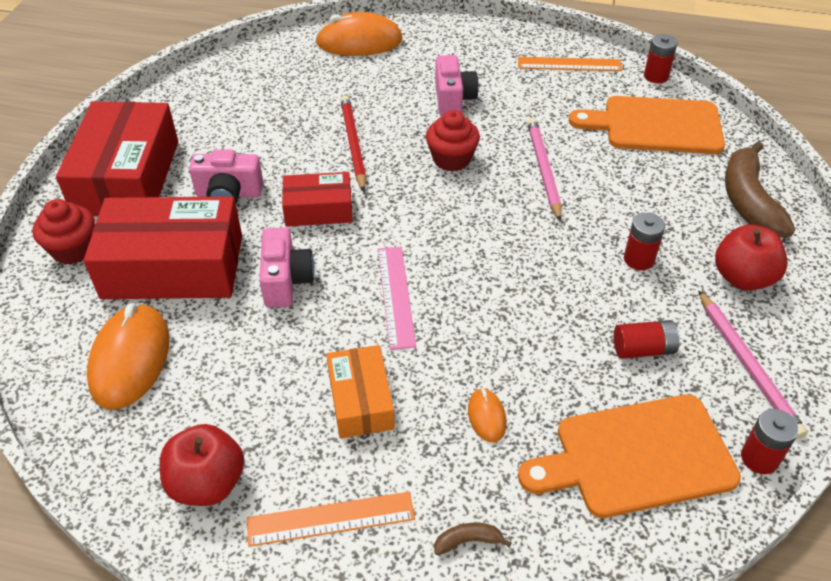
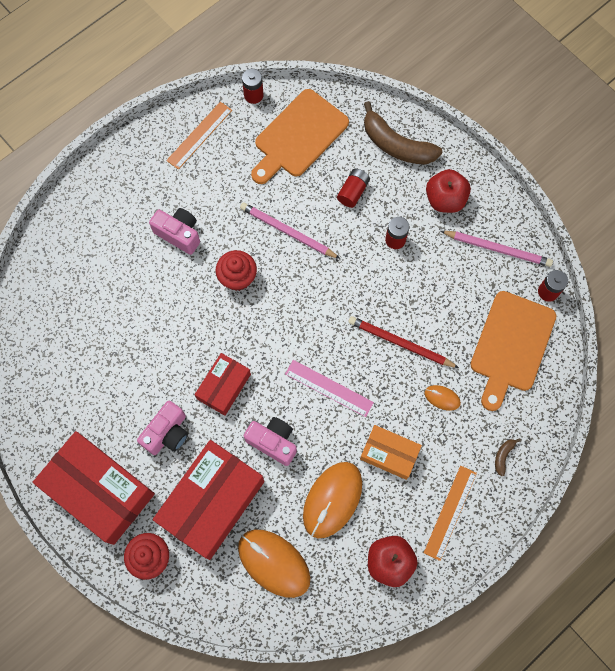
camera: 55 degrees left, 25 degrees up
orange mouse [315,12,403,56] -> orange mouse moved to [303,462,362,538]
red pencil [340,95,366,192] -> red pencil moved to [348,316,459,368]
red battery [614,320,680,359] -> red battery moved to [337,168,370,208]

